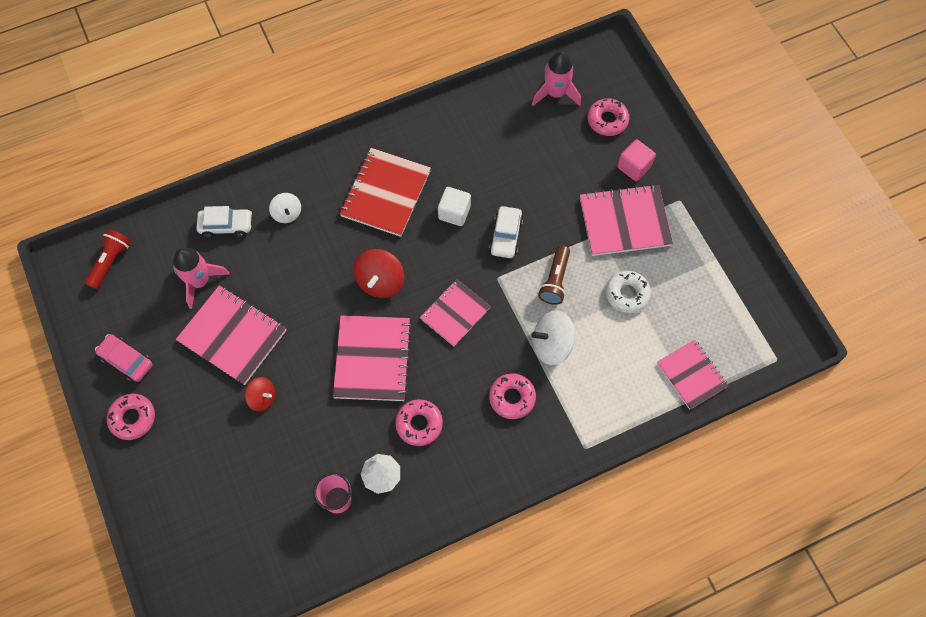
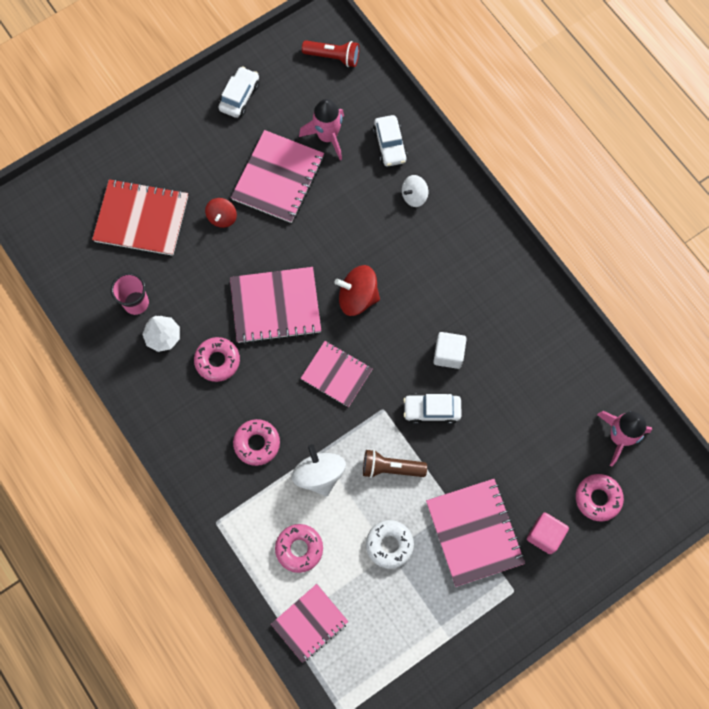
camera: 80 degrees right, 5 degrees up
pink car [95,334,153,382] -> white car [218,66,259,118]
pink donut [107,394,155,440] -> pink donut moved to [275,524,323,573]
red notebook [339,148,431,237] -> red notebook moved to [92,179,188,256]

